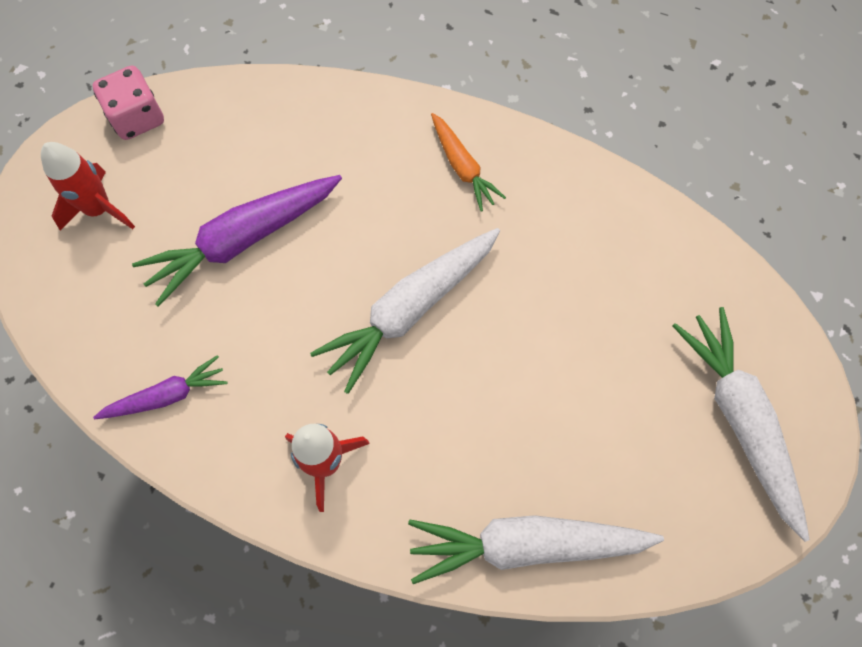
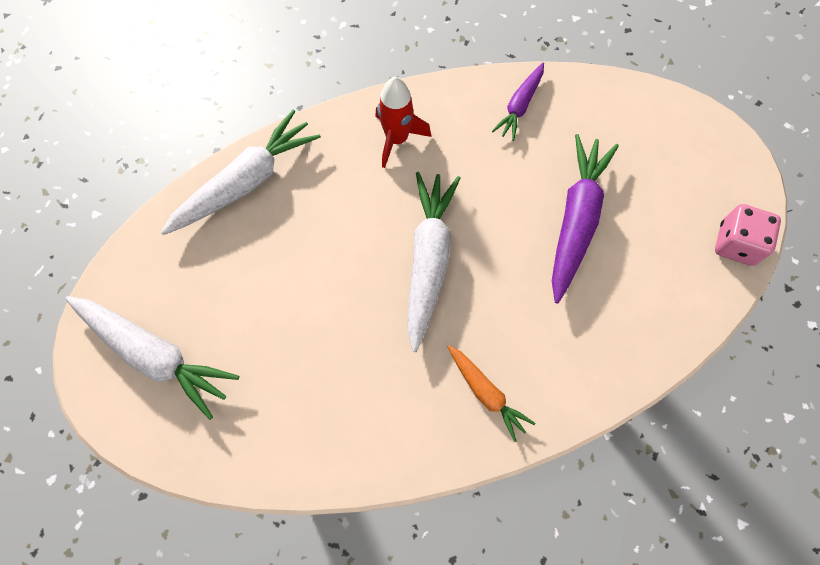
camera: 140 degrees right, 0 degrees up
red rocket [41,142,135,230] -> none
orange carrot [431,113,506,211] -> orange carrot turned 150 degrees counterclockwise [447,345,535,442]

